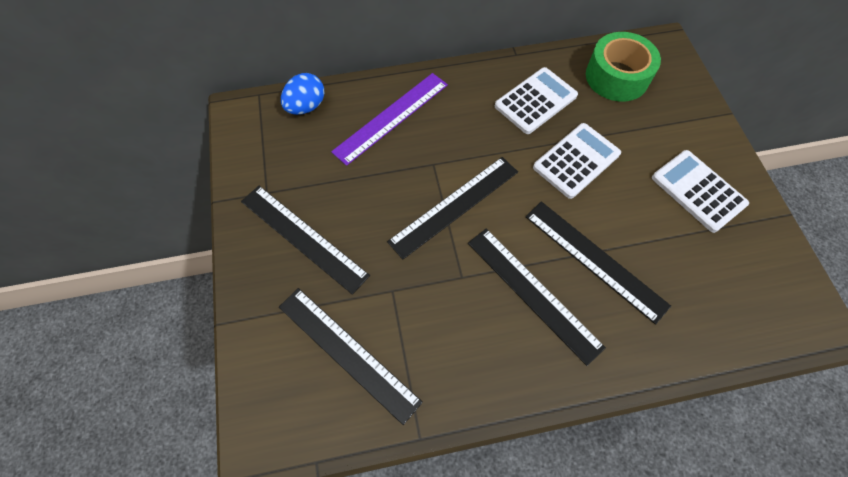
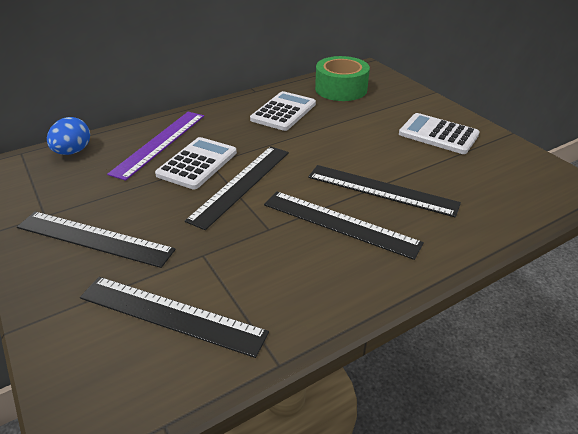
camera: 20 degrees left, 25 degrees down
white calculator [533,123,621,199] -> white calculator moved to [155,137,237,190]

